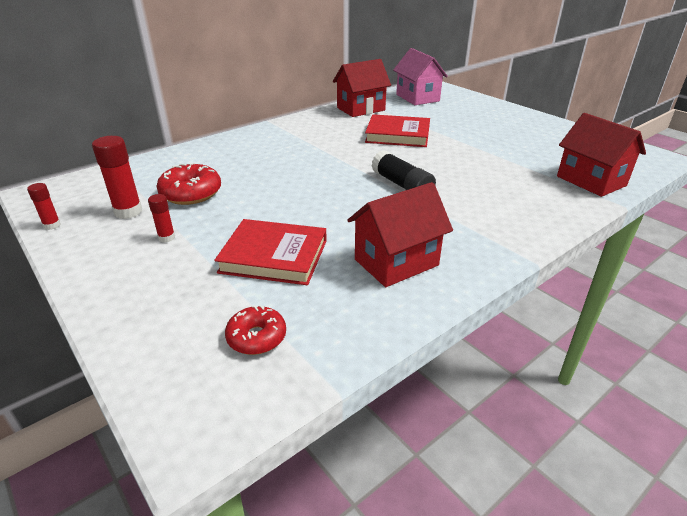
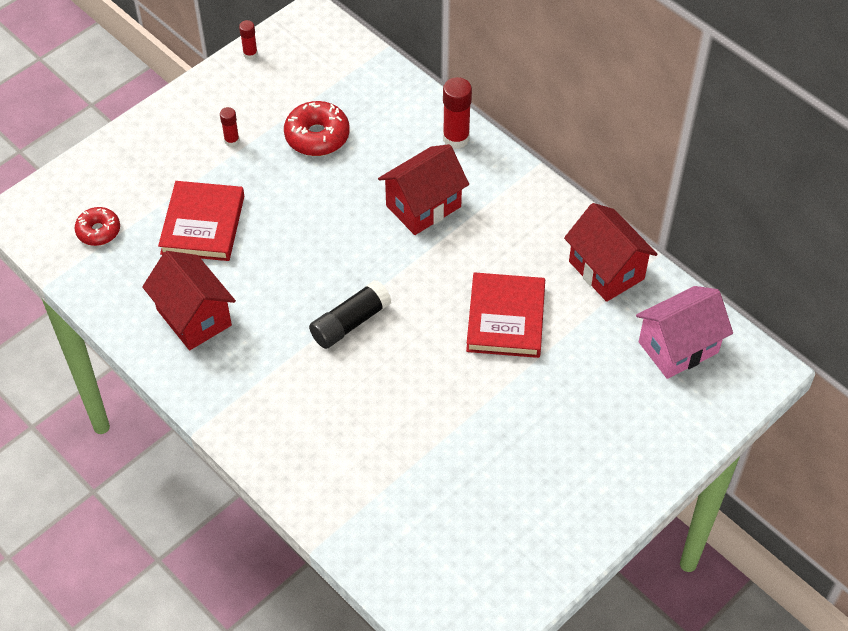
camera: 85 degrees right, 20 degrees up
red glue stick [92,136,142,219] -> red glue stick moved to [443,77,472,149]
red house [557,113,646,197] -> red house moved to [378,144,469,235]

